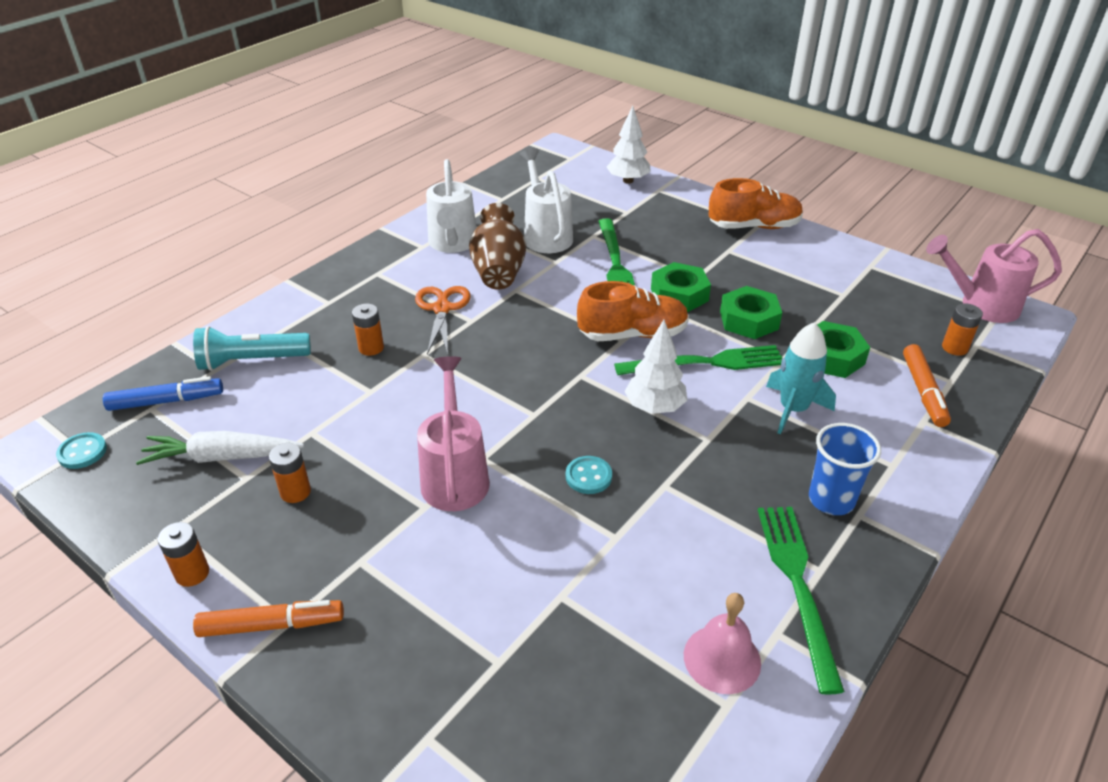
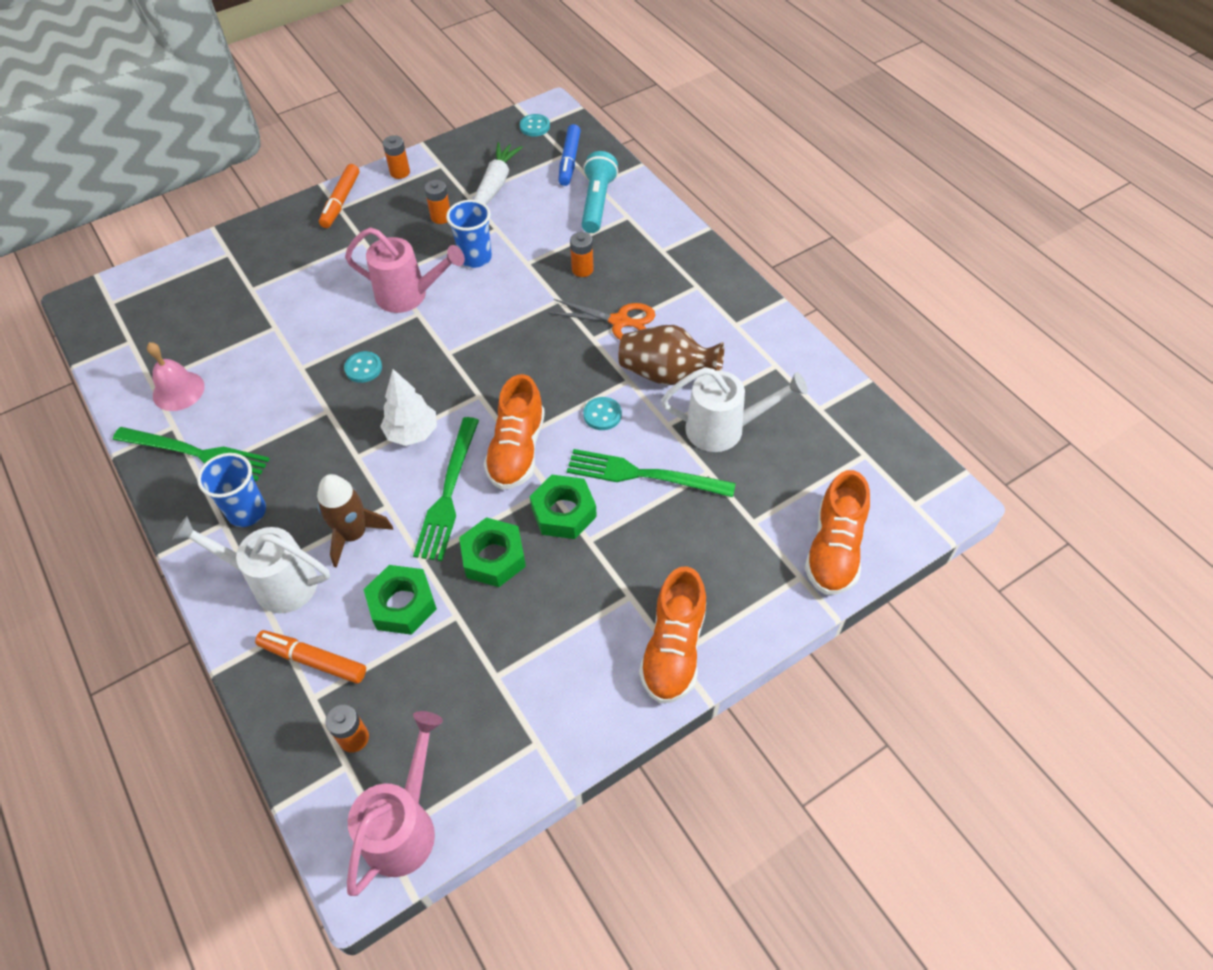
camera: 110 degrees right, 15 degrees up
white watering can [426,159,476,253] -> white watering can moved to [172,516,330,613]
white tree [606,106,651,184] -> orange shoe [805,470,870,595]
turquoise rocket [766,322,836,434] -> brown rocket [317,474,393,568]
none -> blue cup [446,200,492,268]
none -> turquoise button [583,397,622,430]

